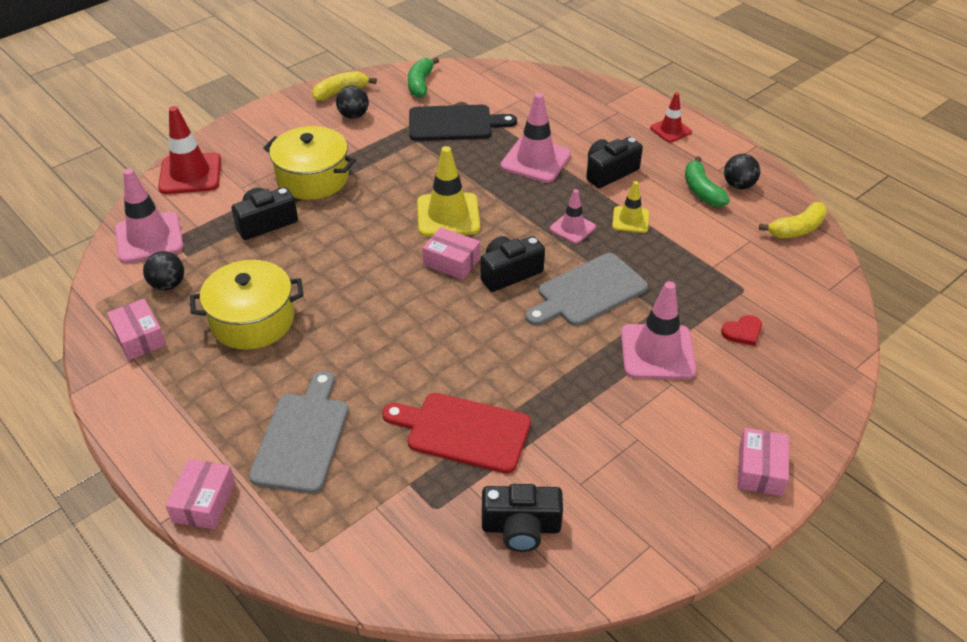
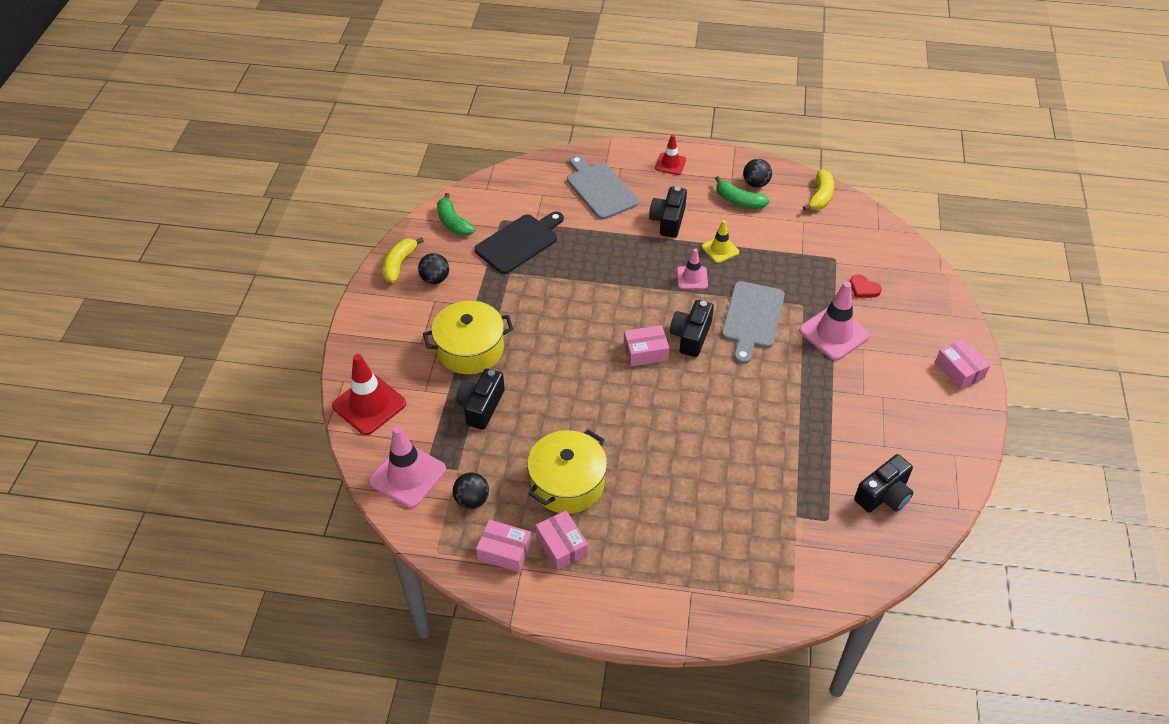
camera: 40 degrees left, 5 degrees up
pink box [166,459,235,530] -> pink box moved to [536,510,588,570]
grey cutting board [249,371,349,493] -> grey cutting board moved to [567,155,639,220]
red cutting board [382,393,531,474] -> none
yellow traffic cone [417,146,480,237] -> none
pink traffic cone [500,93,571,183] -> none
red heart [721,315,762,346] -> red heart turned 105 degrees clockwise [850,275,882,298]

